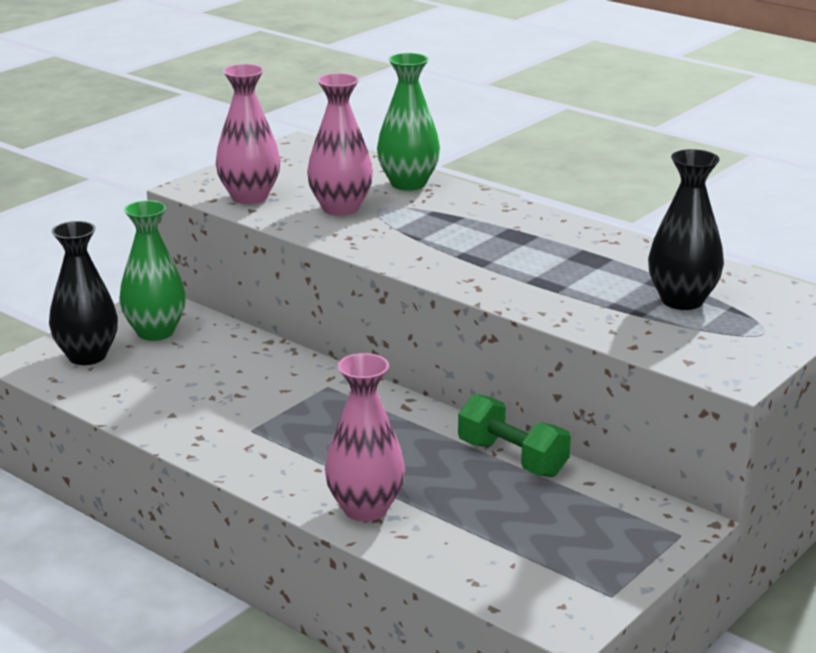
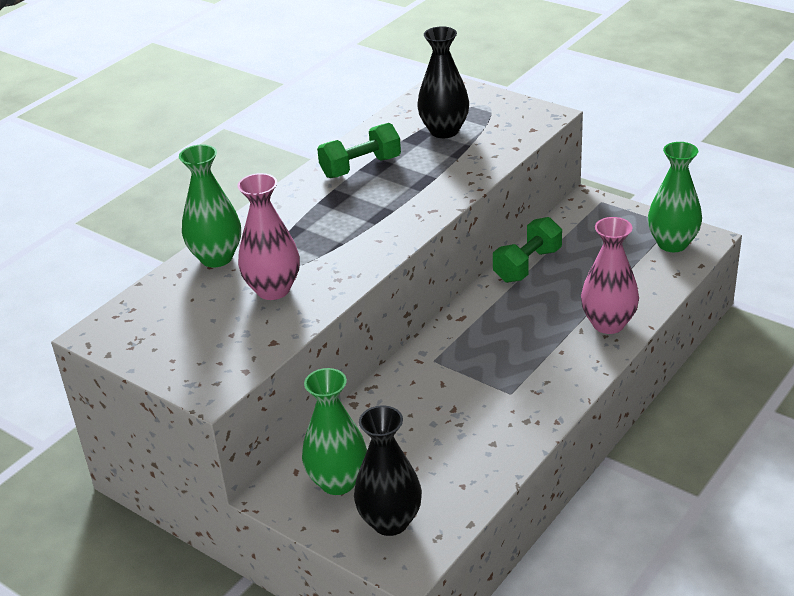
camera: 90 degrees left, 10 degrees up
pink vase [216,64,280,204] -> none
none -> green dumbbell [317,123,401,178]
none -> green vase [648,142,702,252]

